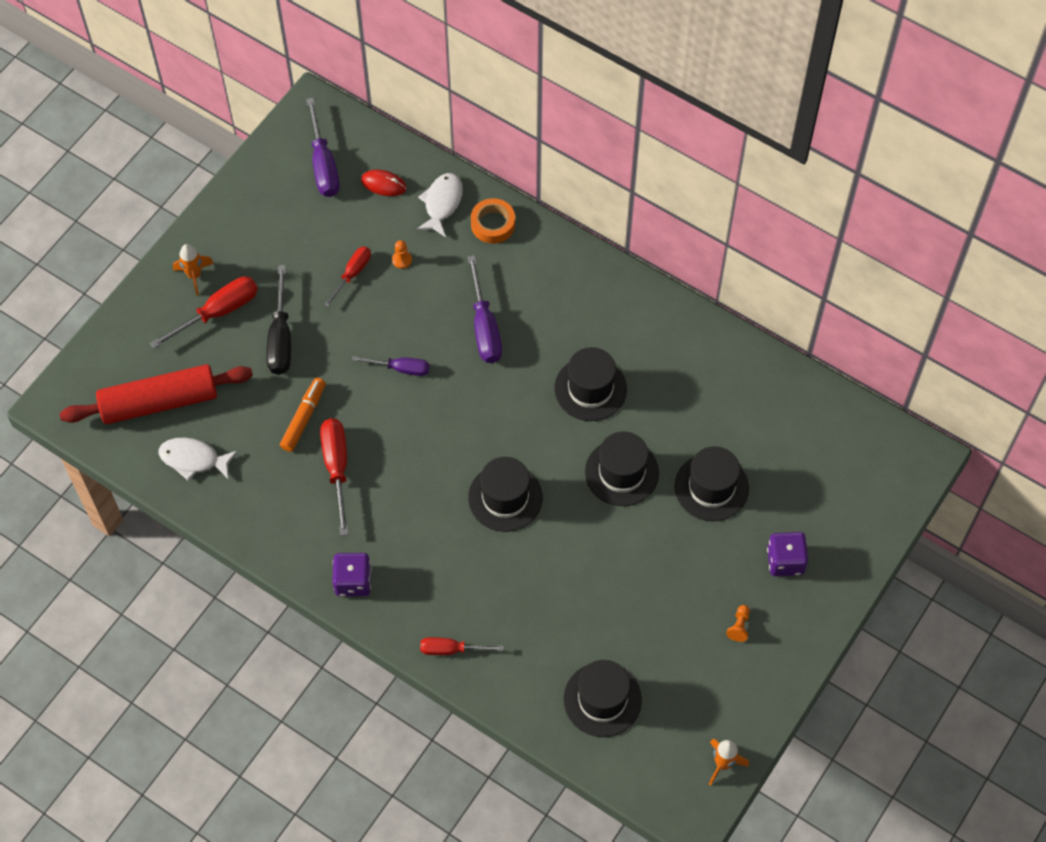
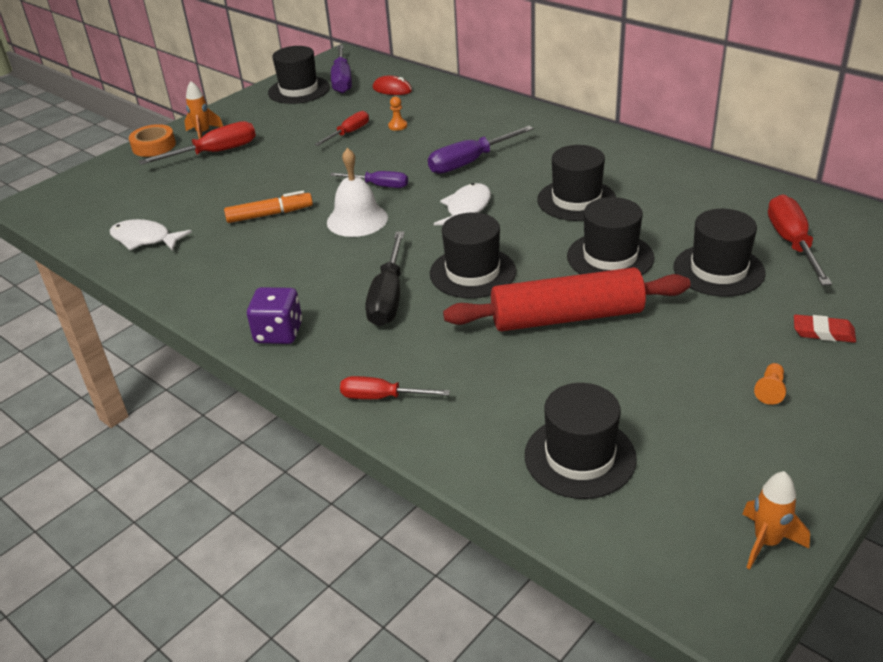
camera: 10 degrees right, 25 degrees down
red rolling pin [59,364,253,424] -> red rolling pin moved to [443,267,691,331]
black screwdriver [266,265,291,375] -> black screwdriver moved to [365,232,405,326]
orange marker [280,378,326,452] -> orange marker turned 45 degrees clockwise [224,191,313,223]
red screwdriver [320,418,349,536] -> red screwdriver moved to [768,194,832,286]
white fish [416,173,462,237] -> white fish moved to [434,183,491,225]
purple screwdriver [468,255,502,363] -> purple screwdriver turned 60 degrees clockwise [428,126,534,174]
orange tape [471,198,515,244] -> orange tape moved to [129,124,176,157]
purple dice [767,532,808,576] -> red eraser [794,314,856,343]
none -> black hat [268,46,330,104]
none -> white bell [327,148,388,237]

